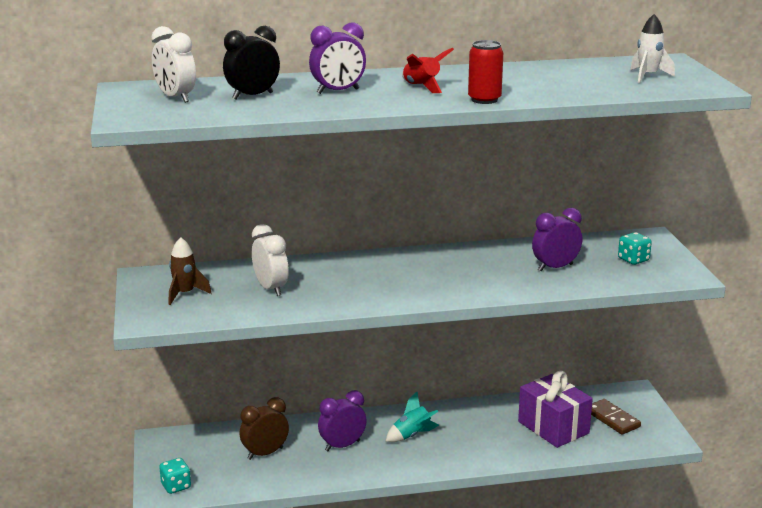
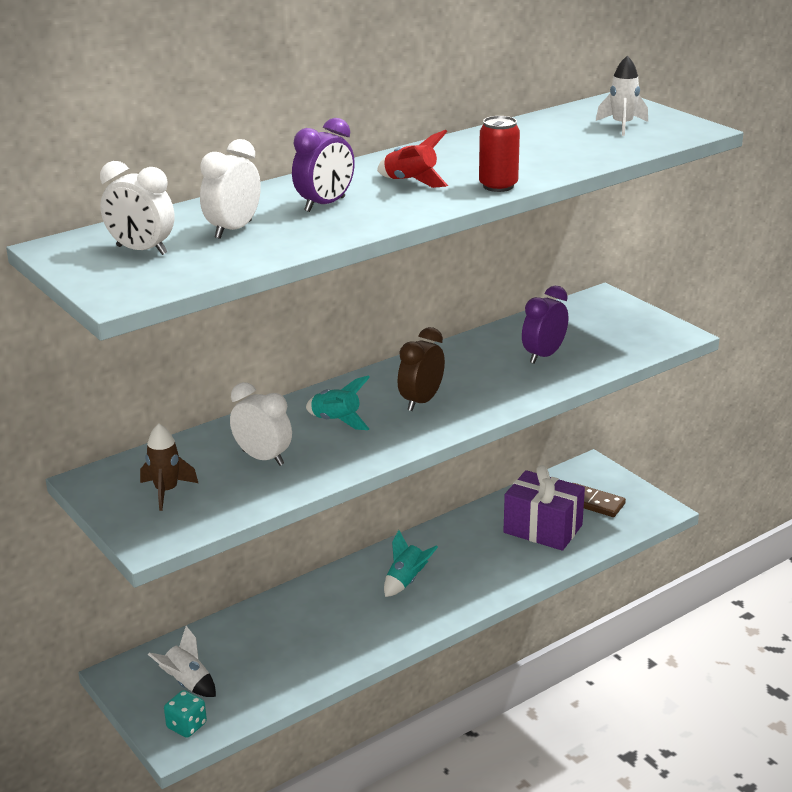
camera: 25 degrees left, 5 degrees up
black clock [223,26,280,99] -> white clock [200,139,261,239]
brown clock [240,397,289,460] -> brown clock moved to [398,327,445,411]
purple clock [318,390,367,451] -> none
turquoise dice [618,232,652,265] -> none
none -> white rocket [148,626,216,697]
none -> turquoise rocket [306,375,370,430]

